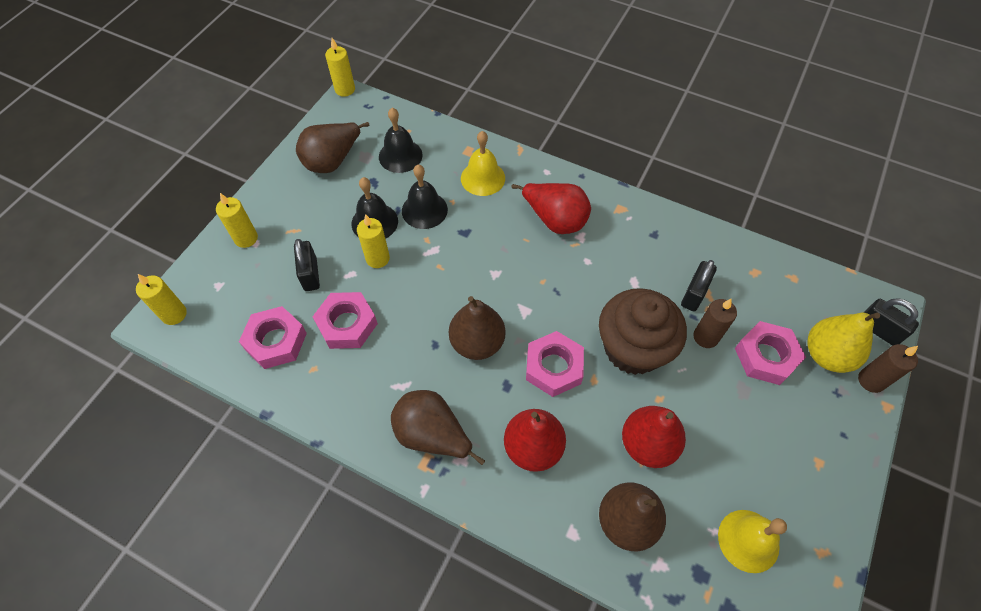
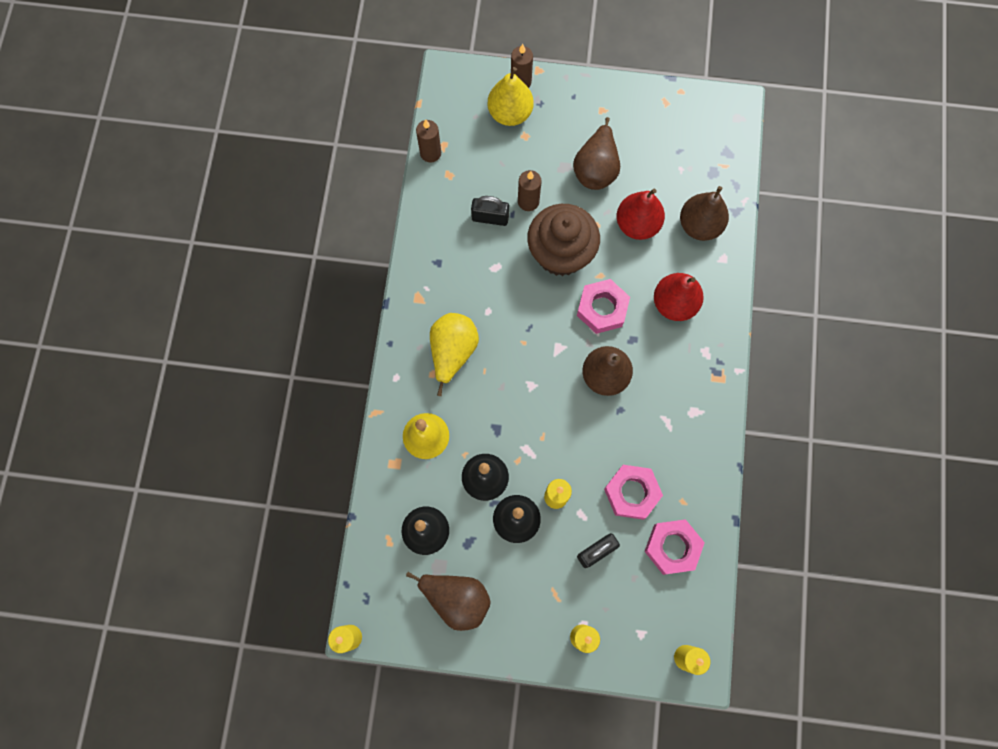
camera: 110 degrees left, 15 degrees up
brown pear [391,390,485,465] -> brown pear moved to [573,117,620,190]
red pear [512,183,591,234] -> yellow pear [430,313,479,396]
yellow bell [718,510,787,573] -> none
pink nut [735,321,806,385] -> none
black padlock [863,298,919,346] -> none
none -> brown candle [416,119,441,162]

